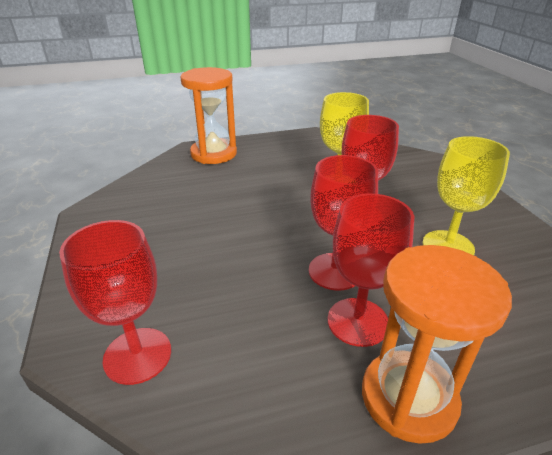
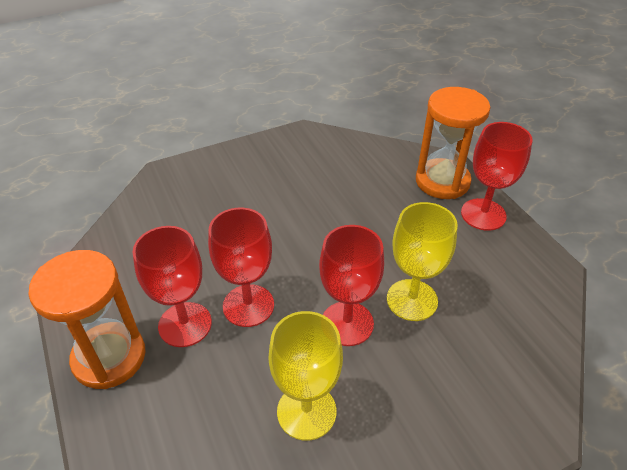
camera: 80 degrees right, 10 degrees up
red goblet [59,220,171,385] -> red goblet moved to [461,122,532,231]

